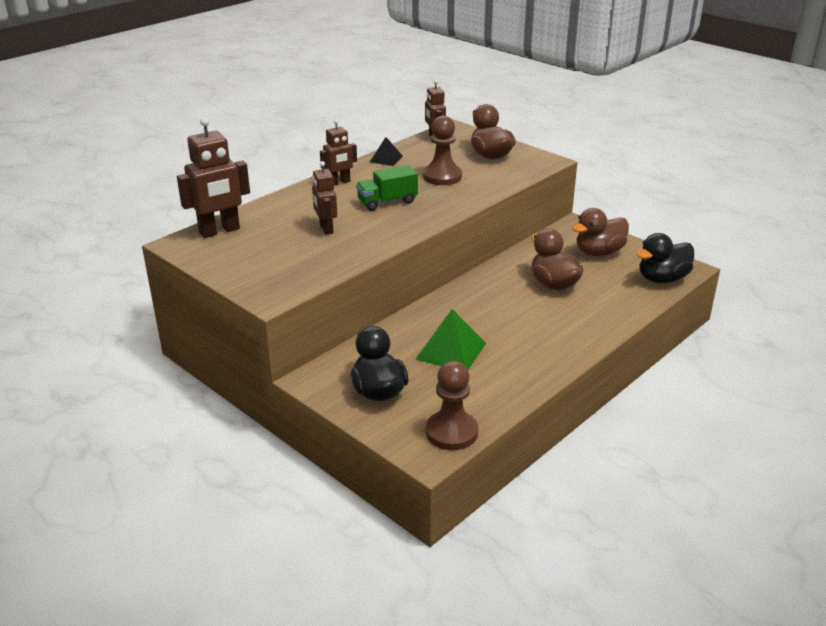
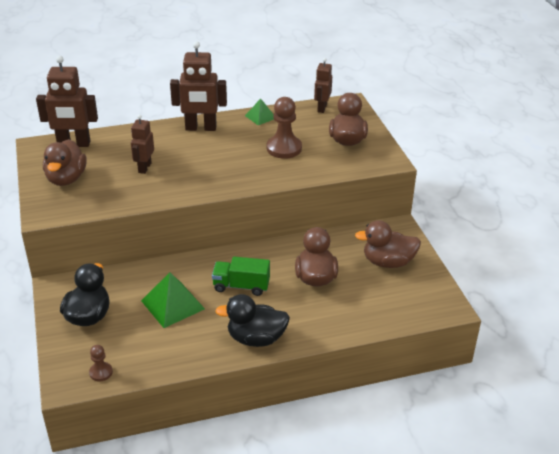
camera: 30 degrees right, 5 degrees up
brown robot [320,119,357,185] -> brown robot [170,41,227,131], size x1.63
green truck [356,165,418,211] -> green truck moved to [212,257,270,296]
black pyramid [370,137,403,166] -> green pyramid [245,98,274,125]
brown pawn [426,361,478,450] -> brown pawn [89,345,113,381], size x0.52
black duck [637,233,694,283] -> black duck moved to [215,294,290,347]
none -> brown duck [43,139,87,186]

